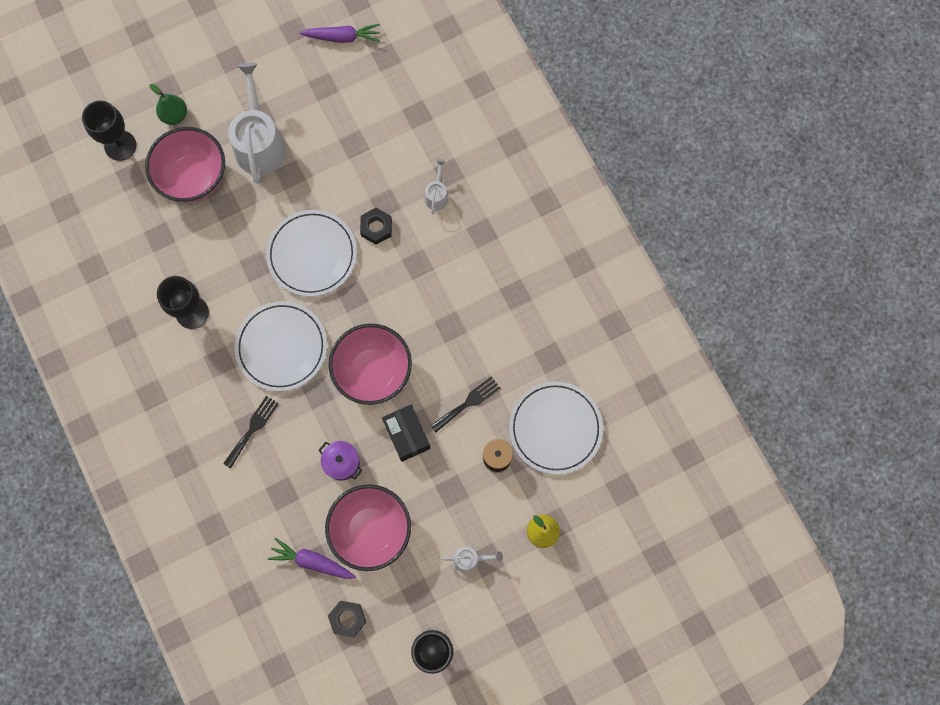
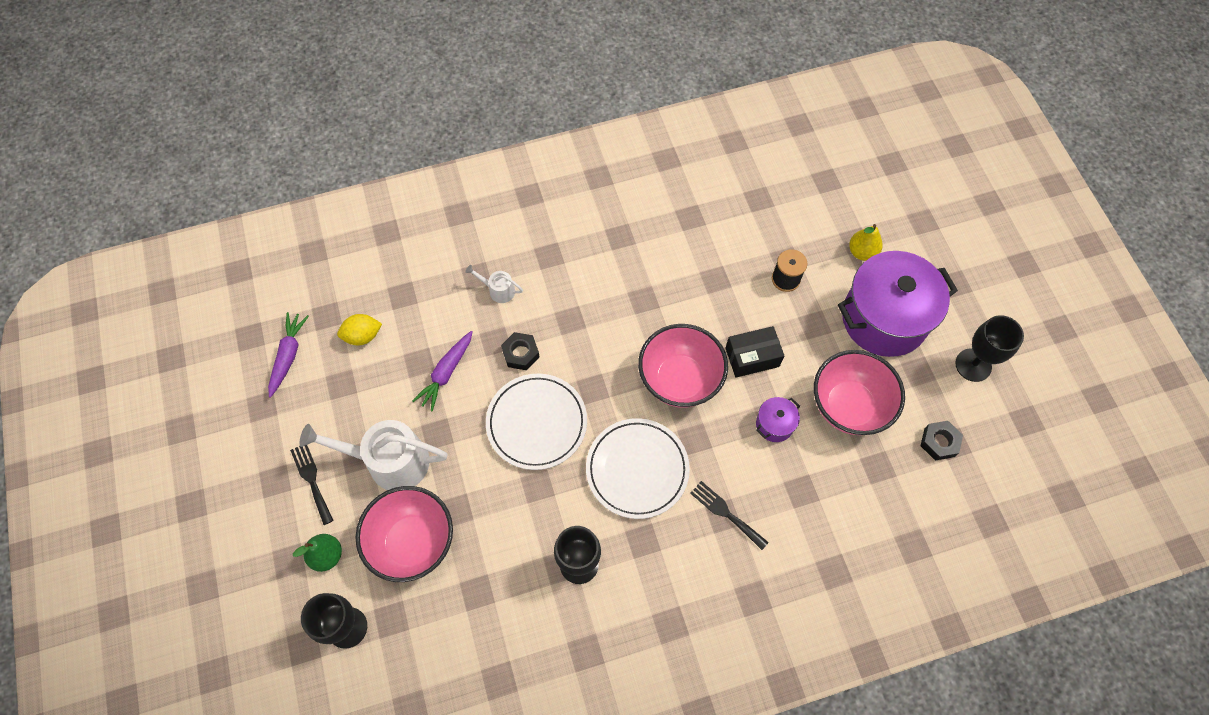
camera: 80 degrees left, 10 degrees down
purple carrot [268,538,356,579] -> purple carrot moved to [412,331,472,411]
black fork [430,377,500,433] -> black fork moved to [290,445,334,525]
white watering can [442,546,503,572] -> purple pot [838,251,958,357]
white plate [509,381,603,474] -> none
none -> yellow lemon [337,314,382,345]

